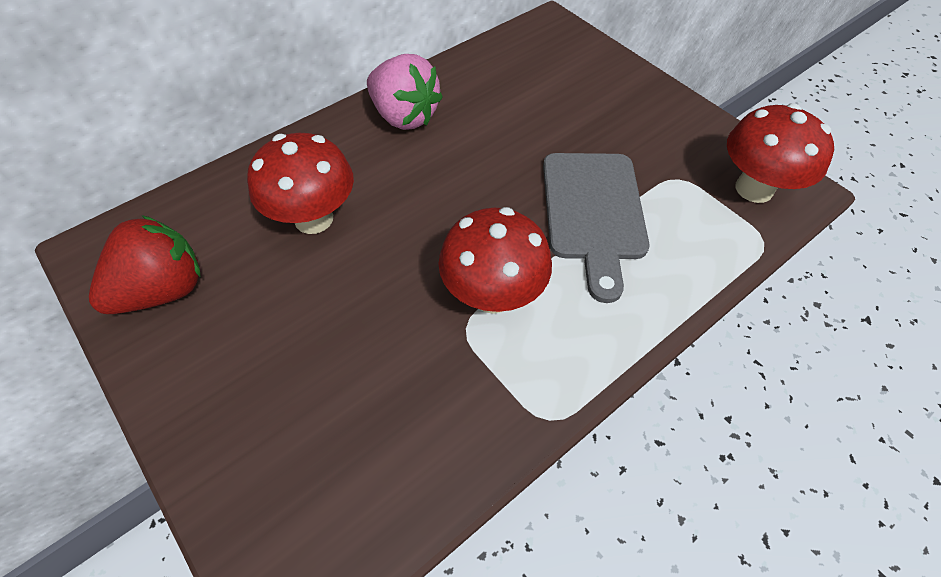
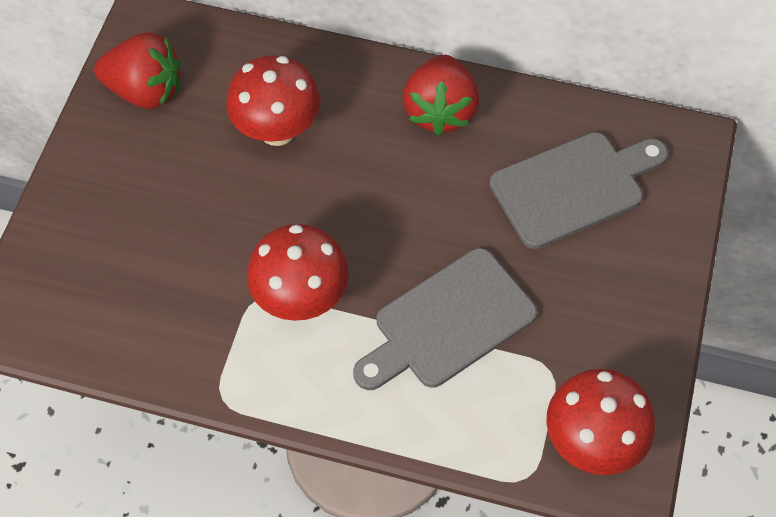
camera: 55 degrees right, 5 degrees up
pink strawberry [367,54,443,130] -> red strawberry [403,55,480,136]
none -> grey cutting board [490,132,668,249]

